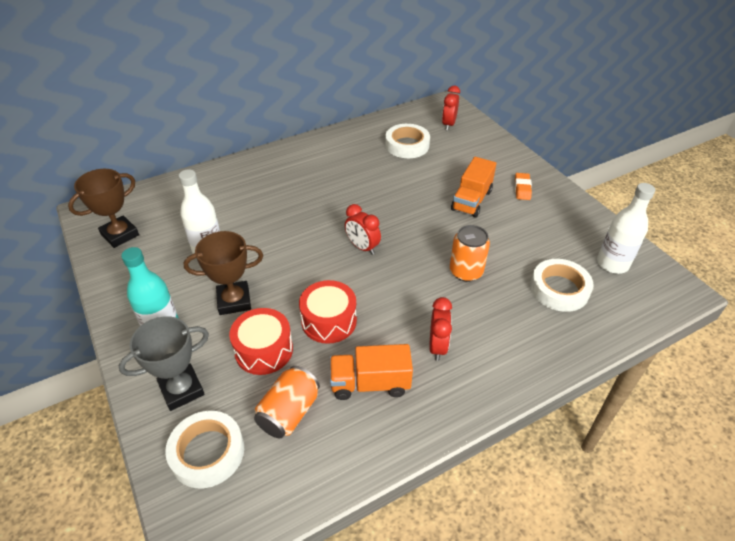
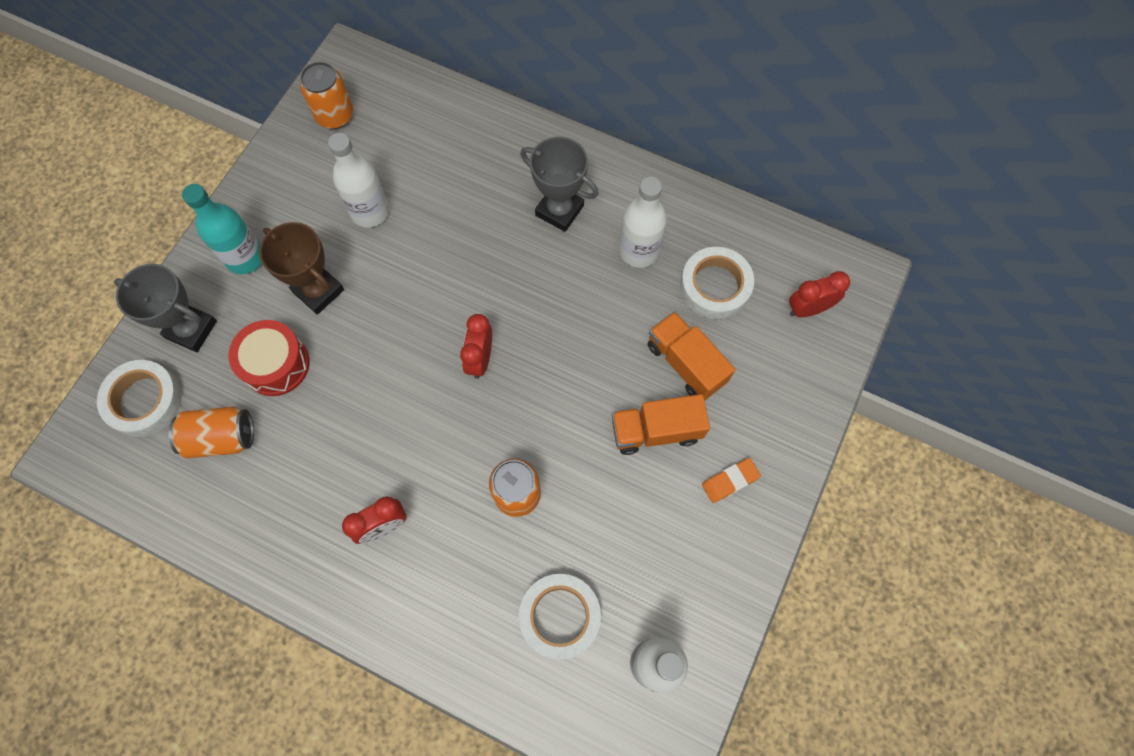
camera: 55 degrees right, 25 degrees up
brown trophy [68,169,139,248] -> orange can [300,62,353,129]
red drum [299,280,357,344] -> none
orange truck [330,344,413,400] -> orange truck moved to [647,311,735,401]
none -> grey trophy [520,137,599,232]
none -> white bottle [619,177,667,268]

